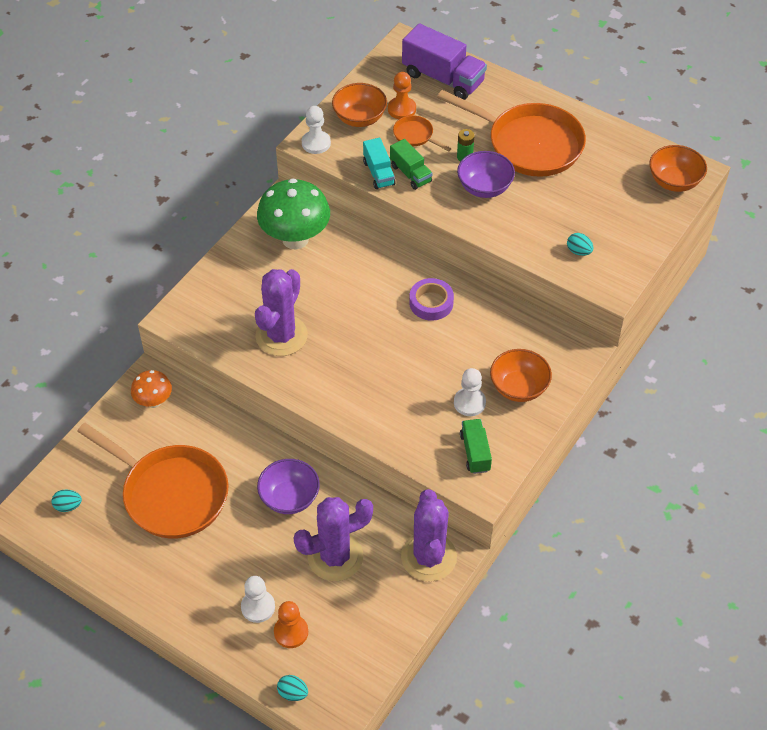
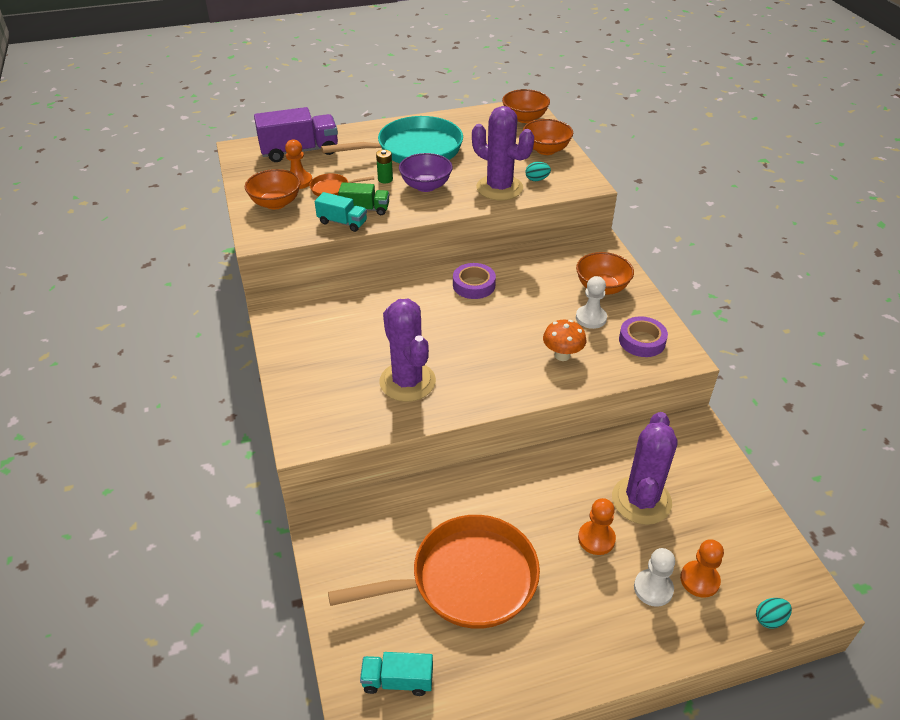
camera: 50 degrees left, 10 degrees down
turquoise egg [51,489,82,512] -> turquoise truck [360,652,433,696]
orange mushroom [131,370,172,408] -> orange mushroom moved to [543,320,586,361]
green mushroom [257,179,330,250] -> none
purple bowl [257,459,320,514] -> none
white pawn [302,106,331,154] -> none
purple cactus [401,489,457,582] -> purple cactus moved to [472,106,534,200]
orange pan [437,90,586,177] -> turquoise pan [321,116,463,163]
green truck [460,419,492,474] -> purple tape [619,316,668,357]
none -> orange bowl [523,119,573,155]
none -> orange pawn [578,498,616,555]

